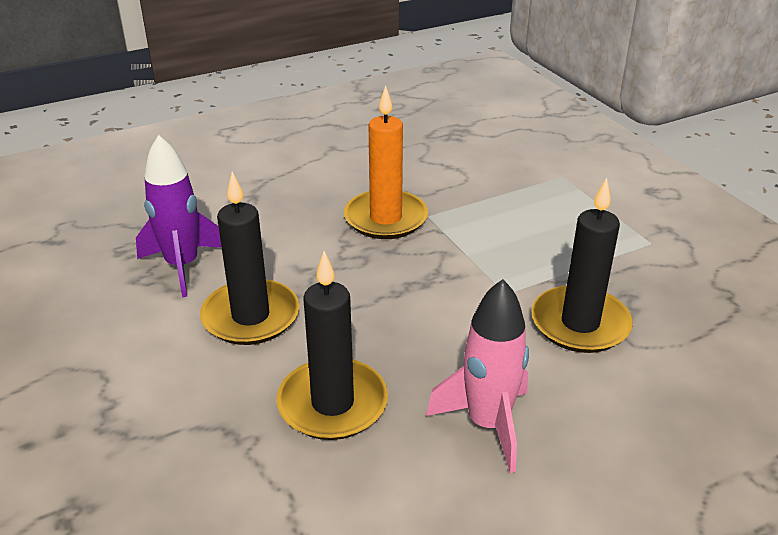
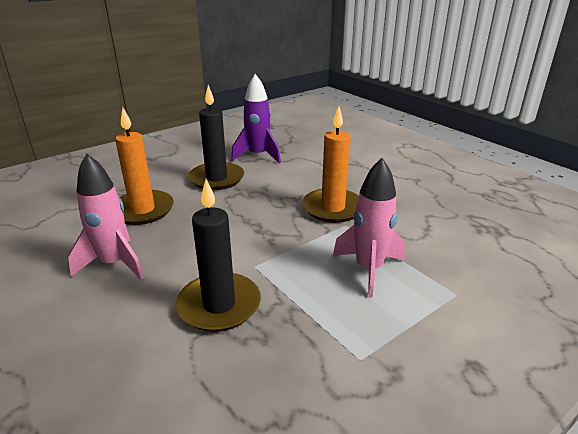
camera: 80 degrees right, 5 degrees down
black candle [277,251,388,440] -> orange candle [115,108,174,225]
none -> pink rocket [333,158,405,298]

